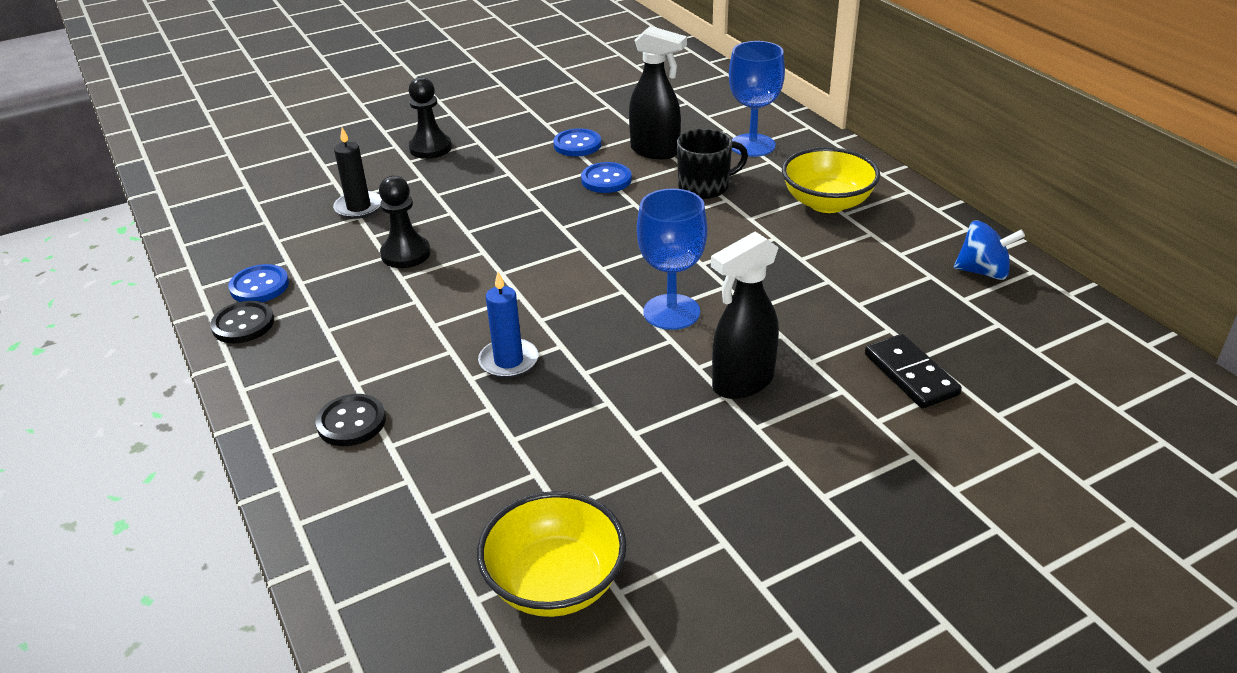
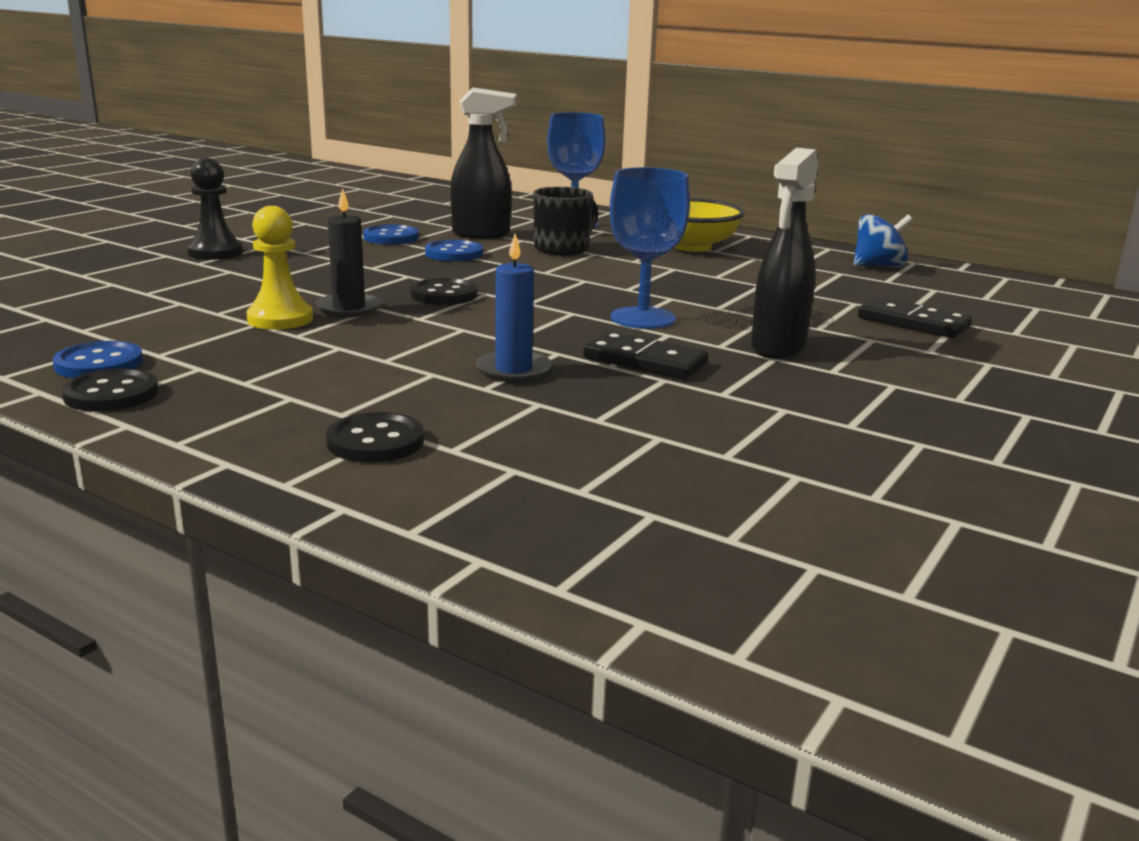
camera: 30 degrees left, 15 degrees down
black candle [333,127,382,219] -> black candle moved to [315,188,382,318]
black pawn [379,176,431,268] -> yellow pawn [247,206,313,330]
yellow bowl [477,491,627,617] -> none
none -> black button [411,278,477,305]
none -> black domino [583,331,708,379]

